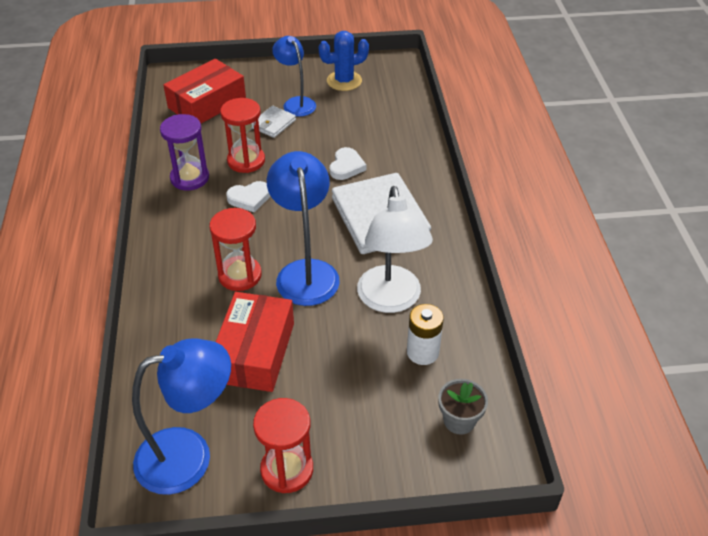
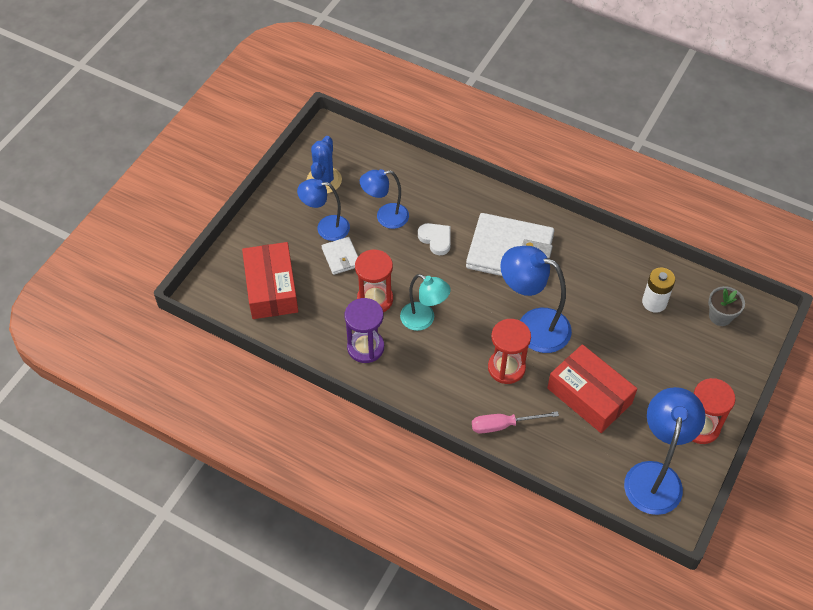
camera: 55 degrees left, 10 degrees up
white heart [226,181,270,212] -> turquoise lamp [400,274,451,331]
white lamp [357,186,433,313] -> none
none -> blue lamp [360,169,409,229]
none -> pink screwdriver [472,411,559,434]

